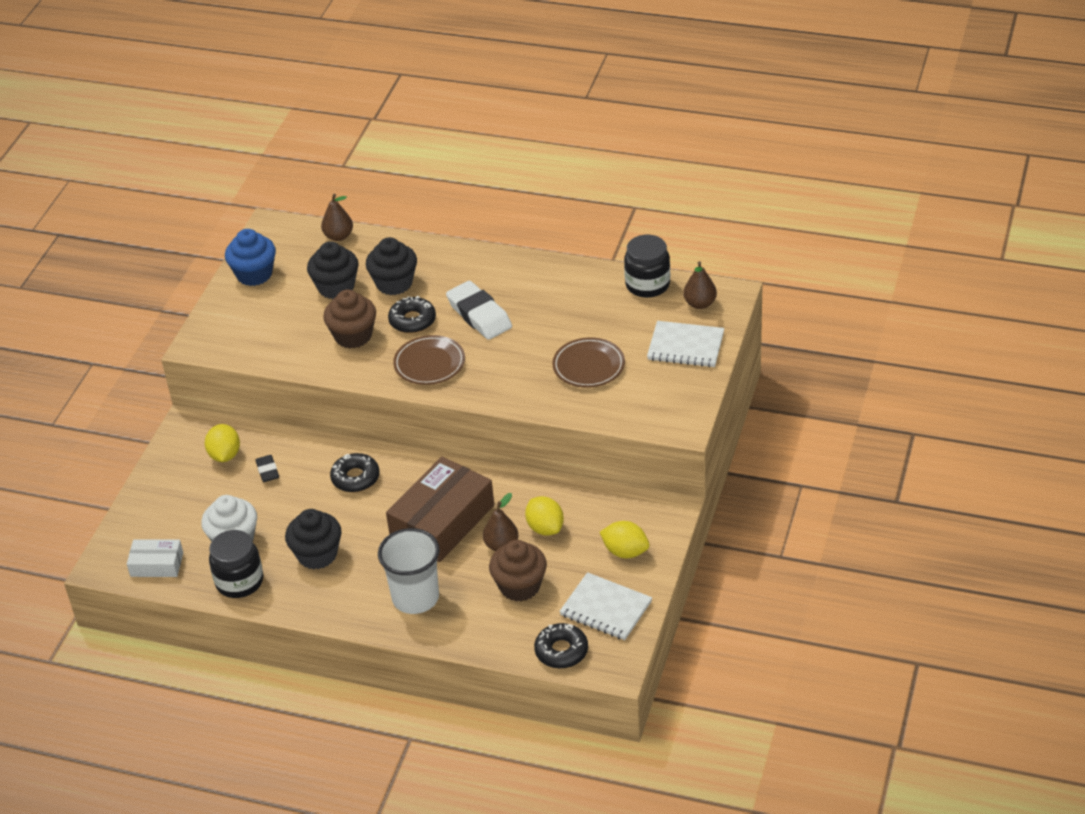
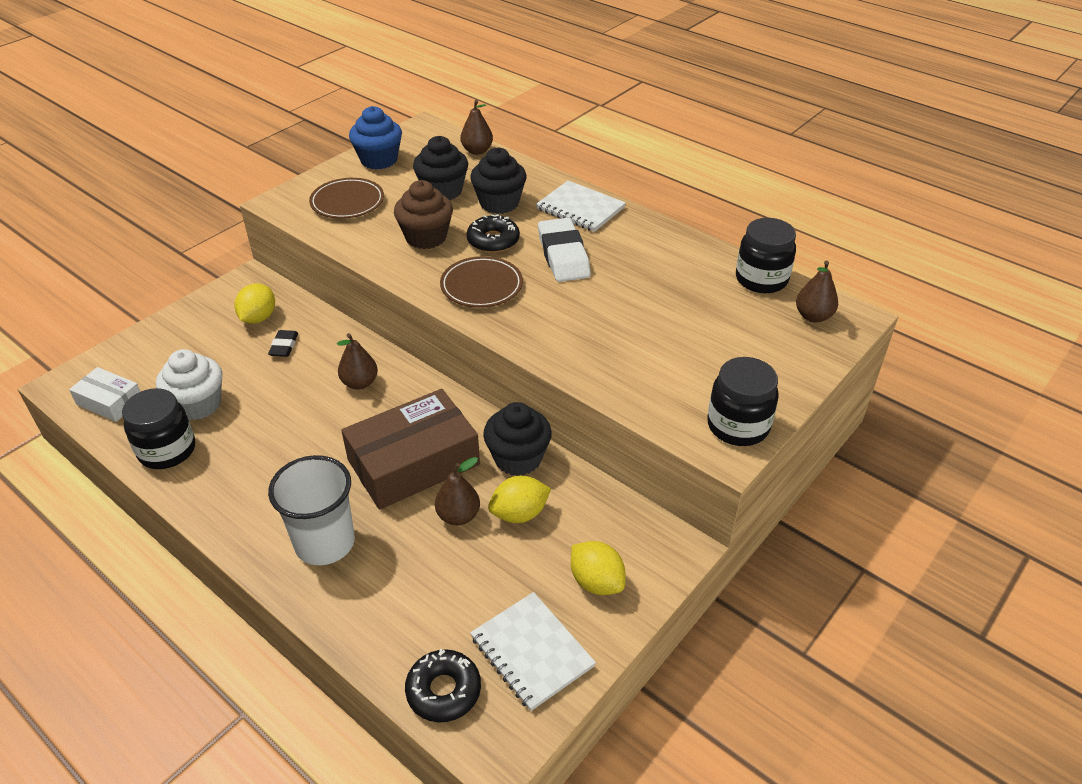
camera: 20 degrees right, 0 degrees up
black cupcake [285,509,342,570] -> black cupcake moved to [483,402,552,476]
black donut [330,453,380,492] -> brown pear [337,333,378,389]
brown cupcake [489,540,547,602] -> none
yellow lemon [525,496,564,536] -> yellow lemon turned 75 degrees clockwise [488,476,551,523]
brown plate [552,337,625,388] -> brown plate moved to [309,178,384,219]
white notebook [647,321,724,367] -> white notebook moved to [536,180,626,232]
none -> black jar [707,357,779,446]

